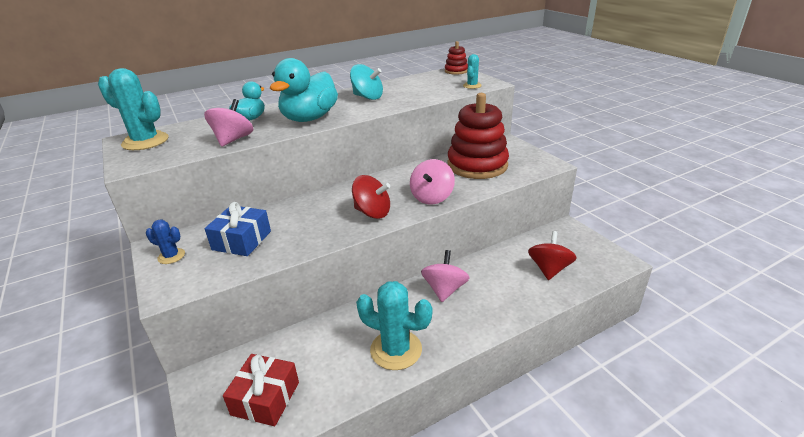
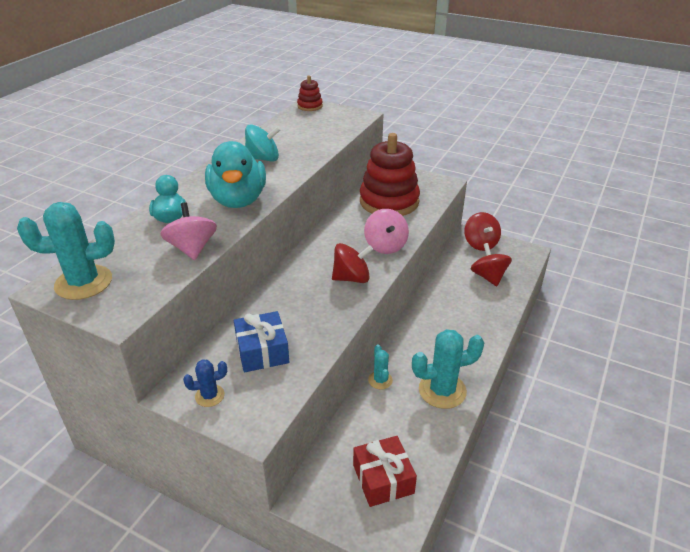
camera: 35 degrees left, 5 degrees up
pink spinning top [421,250,470,302] -> none
turquoise cactus [463,54,482,89] -> turquoise cactus moved to [368,344,393,389]
none -> red spinning top [464,212,501,251]

